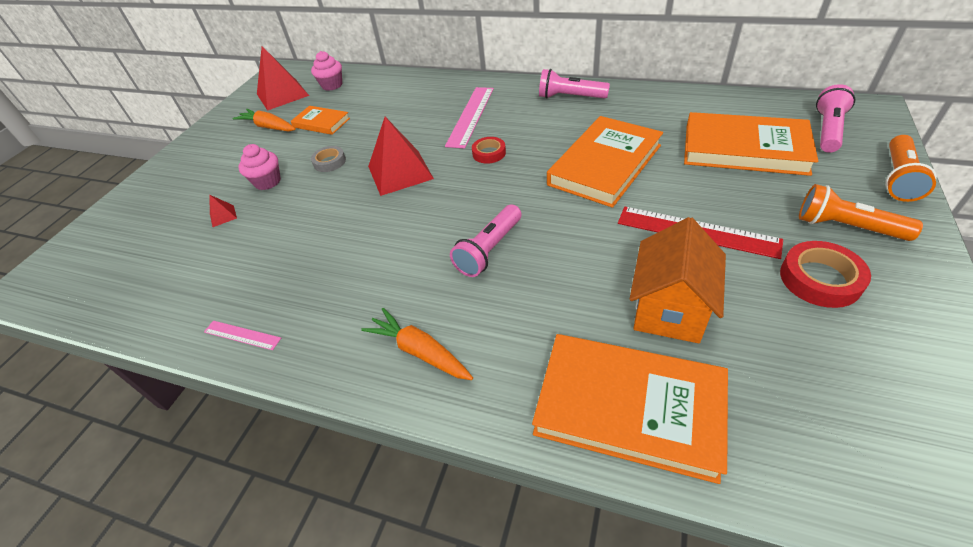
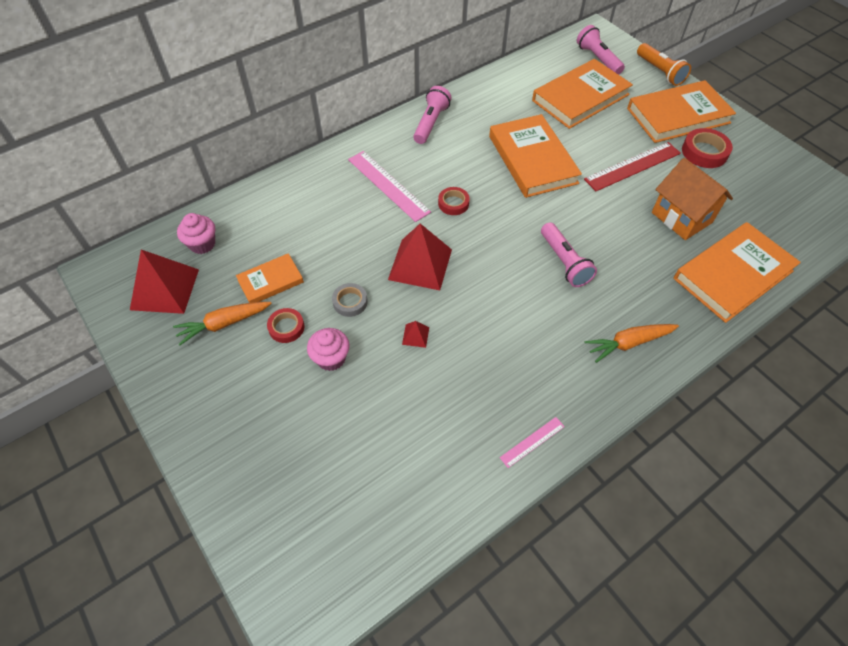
camera: 60 degrees left, 10 degrees up
red pyramid [209,195,237,227] -> red pyramid moved to [402,321,429,348]
pink flashlight [539,69,610,99] -> pink flashlight turned 150 degrees clockwise [413,86,451,144]
orange flashlight [799,184,923,241] -> orange book [627,80,736,143]
none -> red tape [267,308,304,343]

